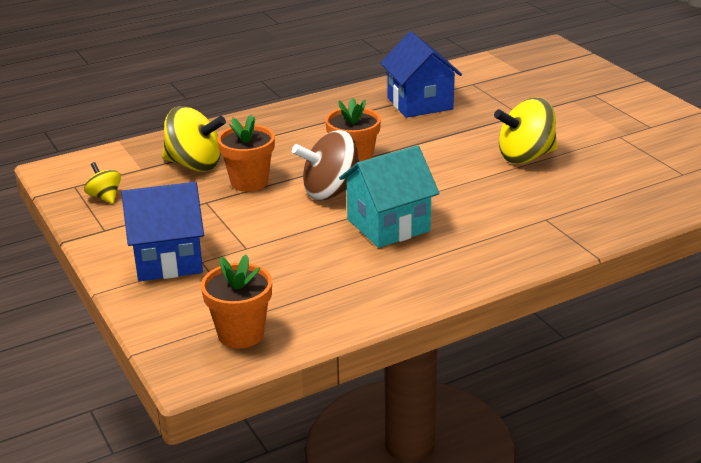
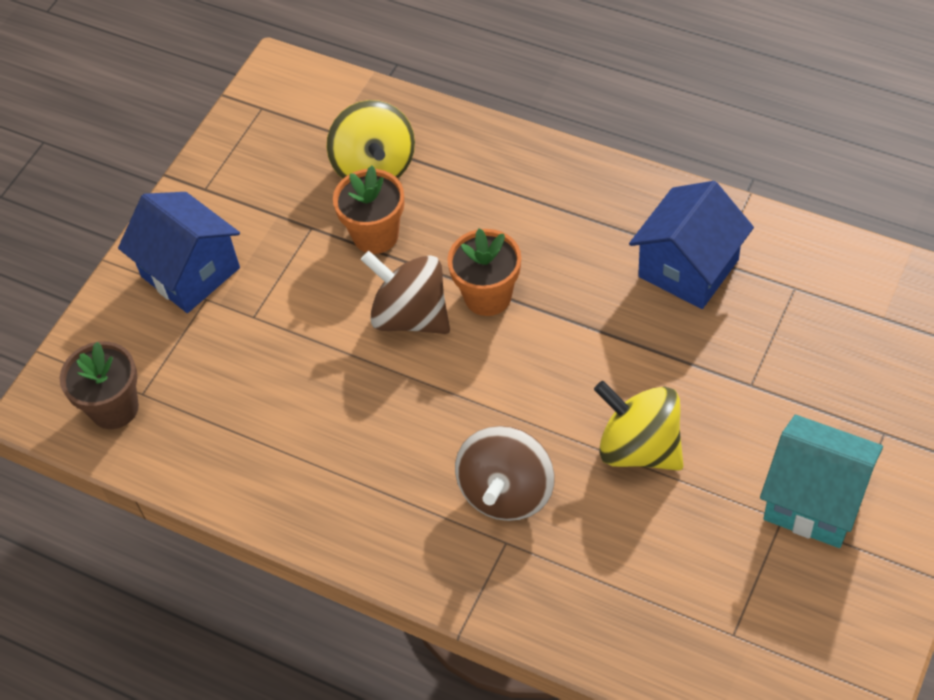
camera: 60 degrees right, 25 degrees up
yellow spinning top [84,162,121,204] -> none
orange flower pot [201,254,272,348] -> brown flower pot [60,341,139,429]
turquoise house [339,145,439,248] -> turquoise house moved to [760,415,883,548]
none -> brown spinning top [455,426,555,521]

